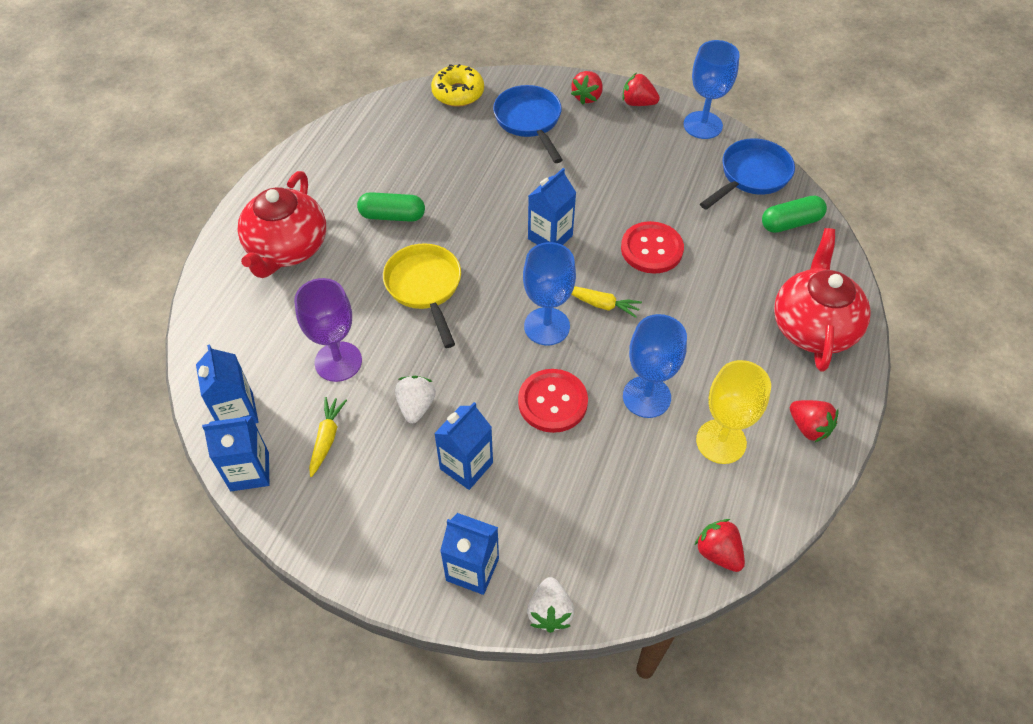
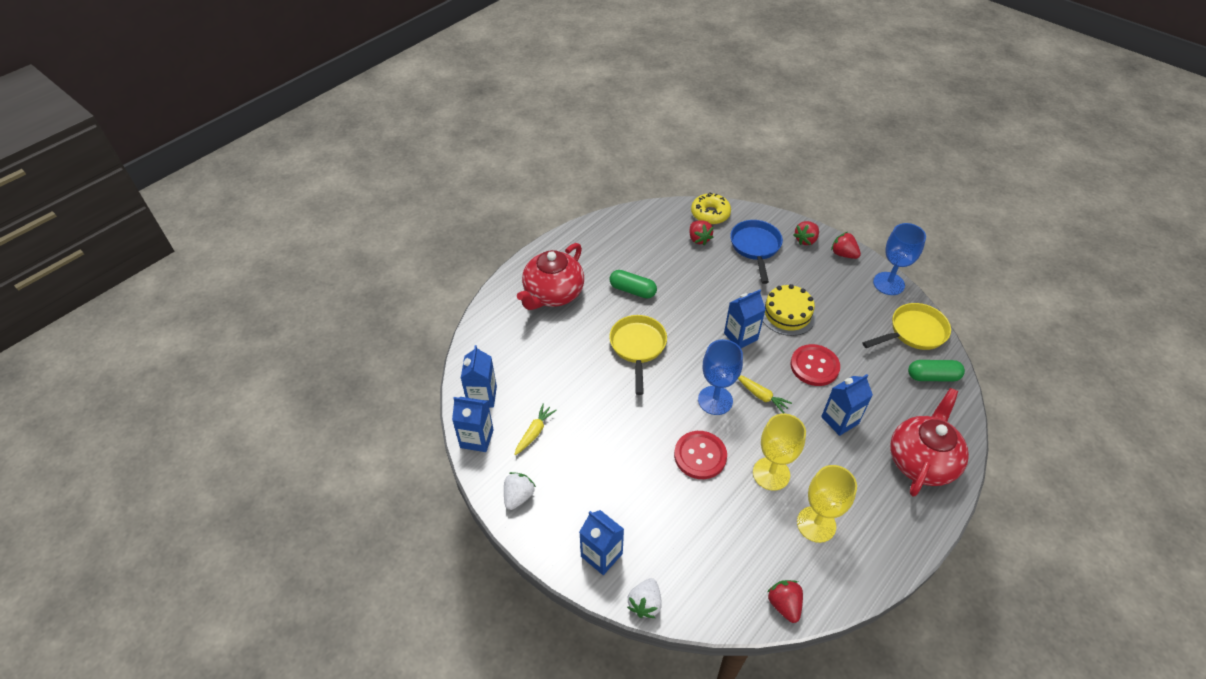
camera: 20 degrees right, 5 degrees down
purple goblet [294,278,362,382] -> none
white strawberry [395,376,436,423] -> white strawberry moved to [504,472,536,510]
blue carton [434,402,493,490] -> blue carton moved to [821,374,873,436]
blue goblet [623,314,687,418] -> yellow goblet [753,414,806,491]
blue pan [700,138,795,210] -> yellow pan [862,303,951,350]
red strawberry [790,400,838,443] -> red strawberry moved to [689,220,714,245]
none -> yellow cake [763,284,816,336]

